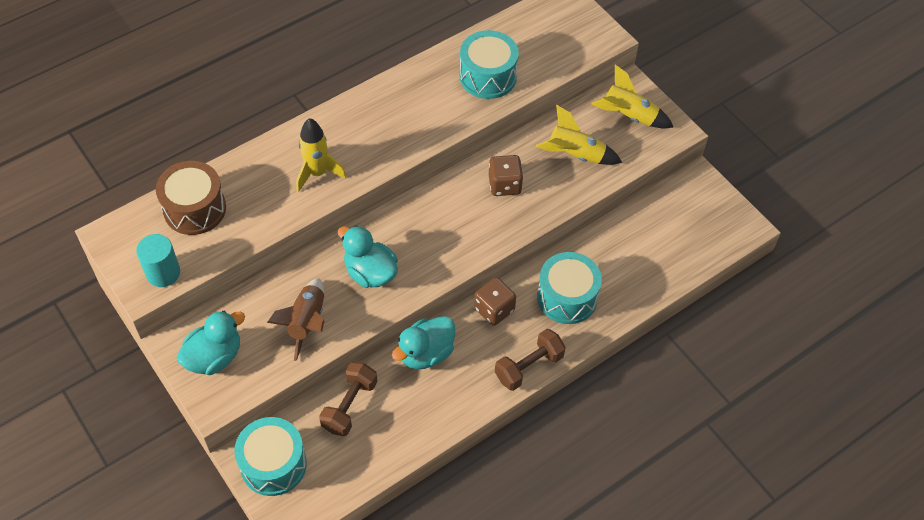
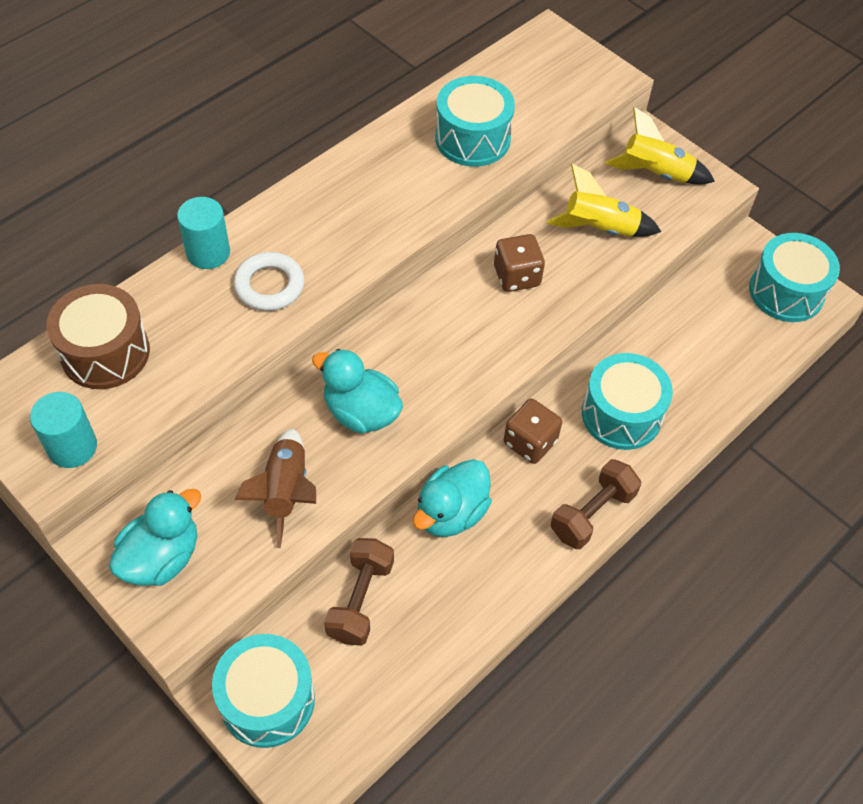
camera: 10 degrees left, 0 degrees up
yellow rocket [296,118,346,193] -> white ring [233,252,304,311]
none -> turquoise cylinder [177,197,230,269]
none -> turquoise drum [749,233,840,322]

